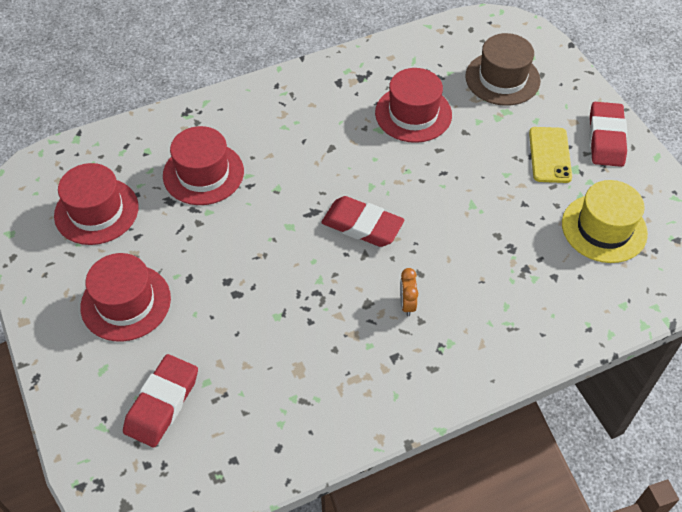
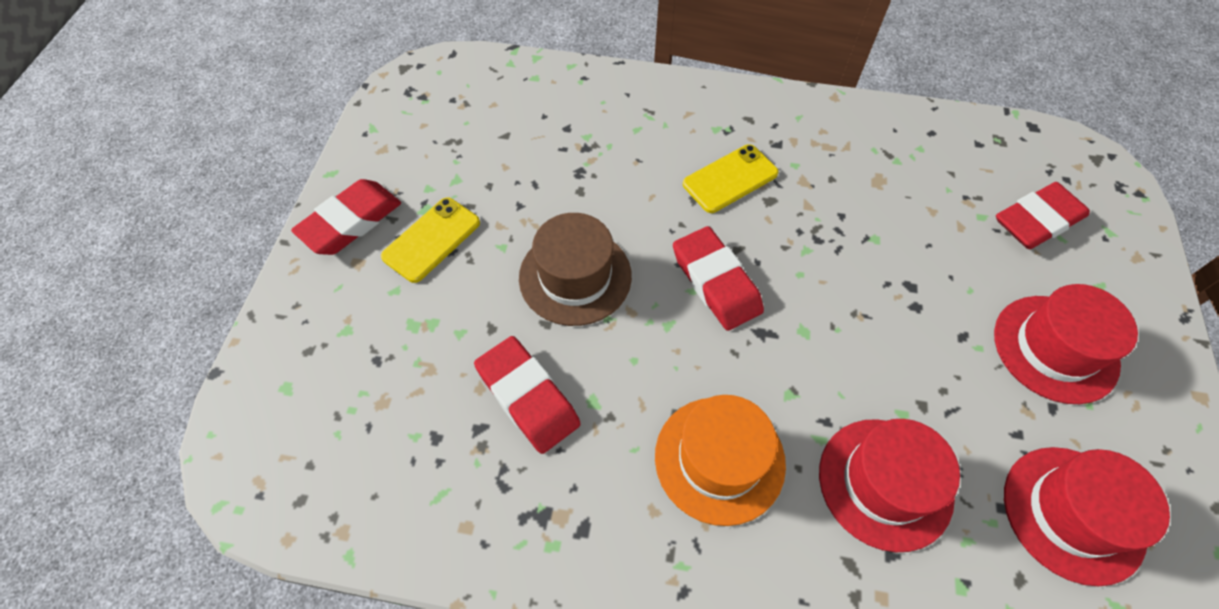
camera: 145 degrees left, 5 degrees up
red hat [375,68,452,143] -> red eraser [474,336,581,454]
orange clock [400,268,418,316] -> yellow phone [683,144,779,213]
brown hat [465,33,541,106] -> brown hat moved to [519,213,632,326]
yellow hat [562,180,648,263] -> none
none -> orange hat [655,395,786,526]

